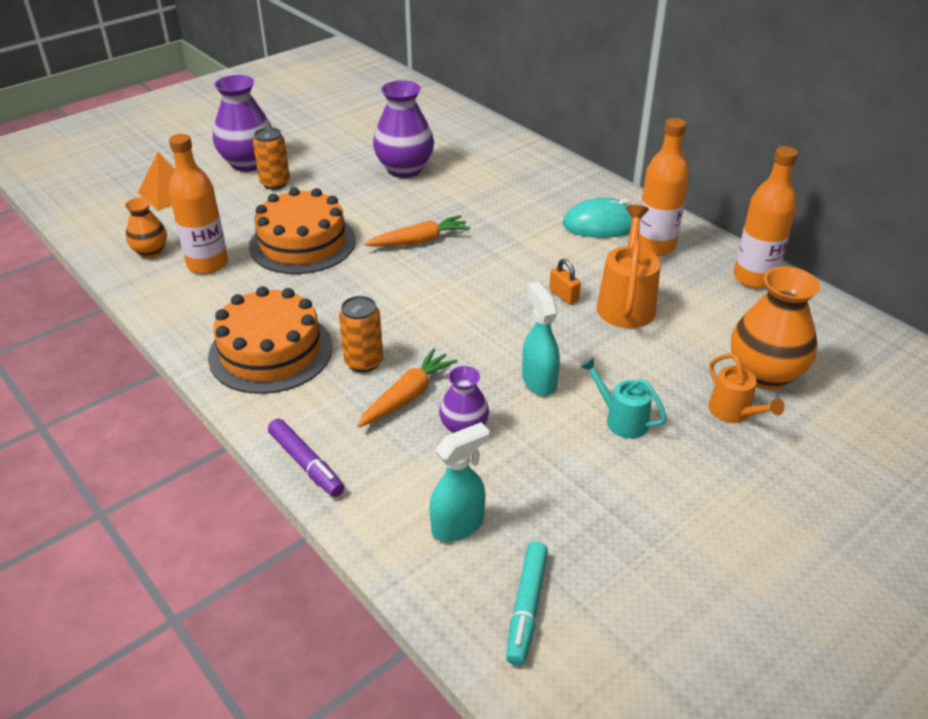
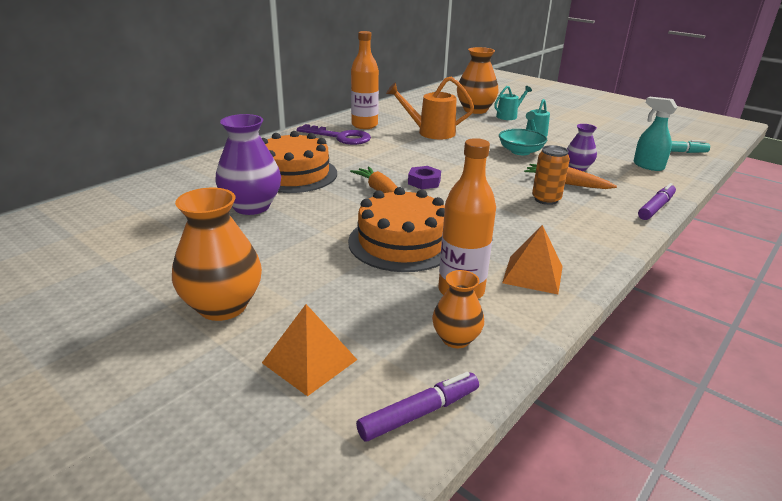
camera: 100 degrees left, 10 degrees down
orange cake [208,286,333,394] -> orange cake moved to [262,131,337,193]
purple vase [213,75,272,172] -> orange vase [172,188,262,321]
orange can [253,127,290,190] -> none
turquoise spray bottle [522,282,560,396] -> turquoise bowl [499,129,547,155]
orange padlock [549,259,581,305] -> none
turquoise mouse [563,198,632,238] -> purple key [297,124,371,145]
orange watering can [708,353,785,423] -> turquoise watering can [494,86,532,120]
orange bottle [734,146,798,288] -> none
none -> purple marker [356,372,479,442]
none -> purple nut [408,166,441,189]
none -> orange pyramid [502,225,563,294]

